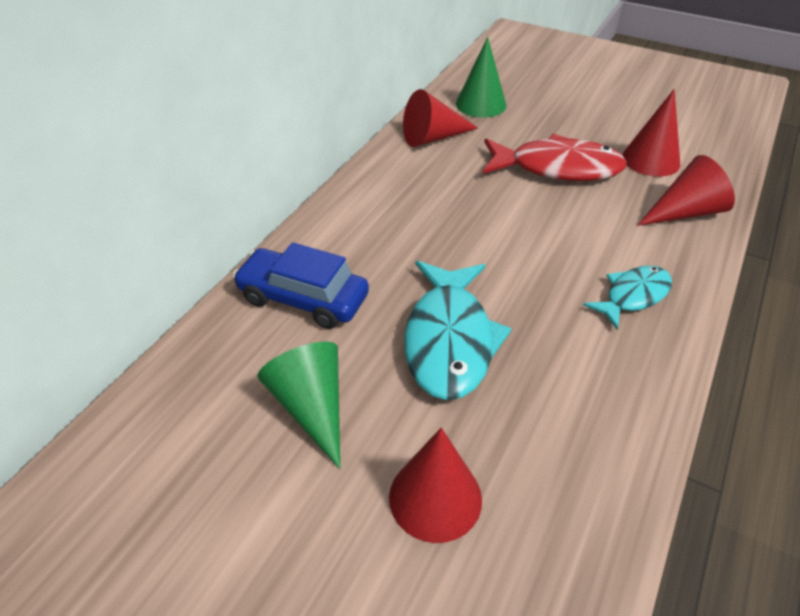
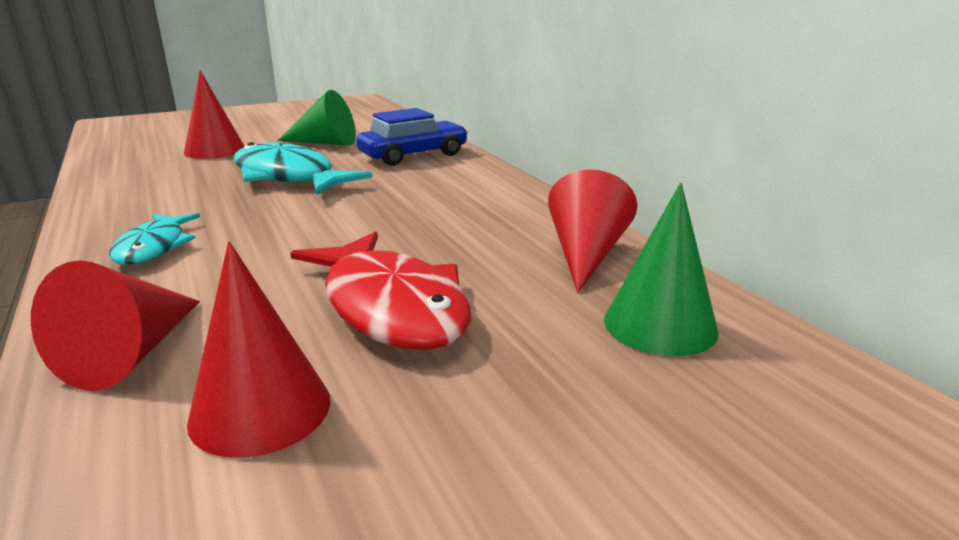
camera: 125 degrees right, 20 degrees down
red fish [483,134,627,181] -> red fish turned 75 degrees counterclockwise [290,231,472,350]

